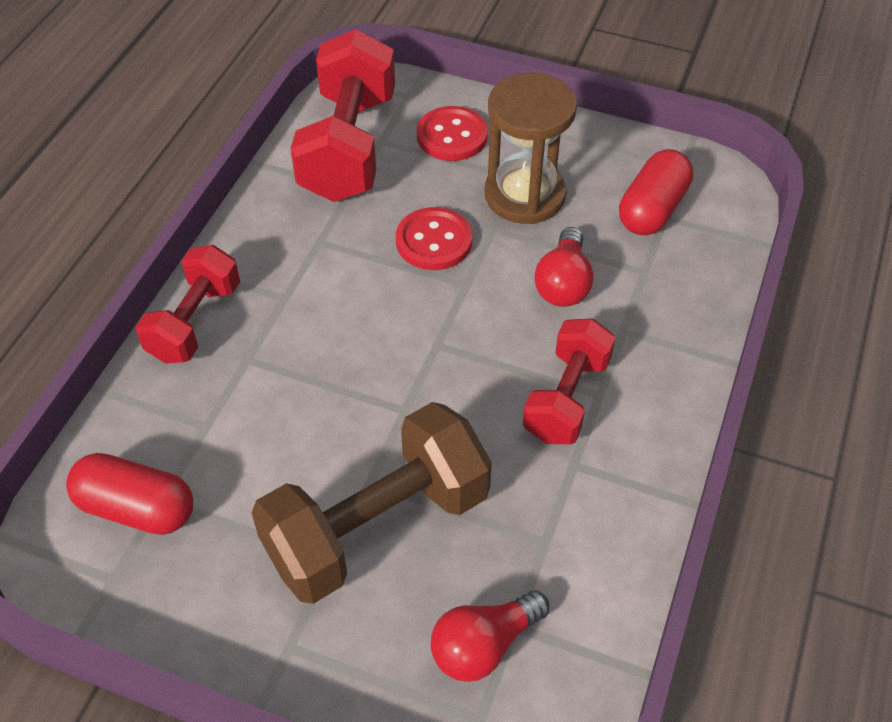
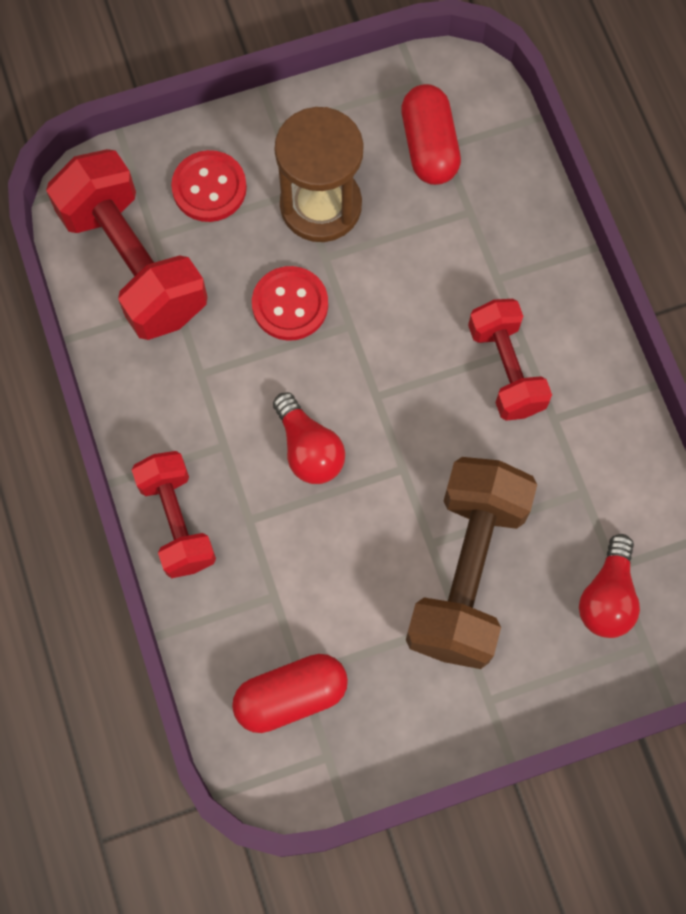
camera: 40 degrees left, 20 degrees up
red light bulb [535,227,594,307] -> red light bulb moved to [273,392,345,484]

